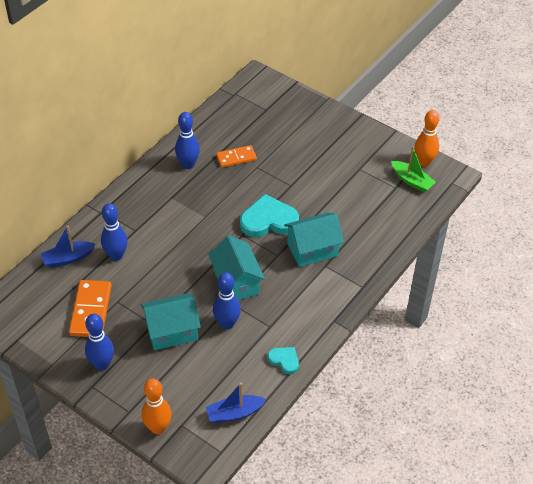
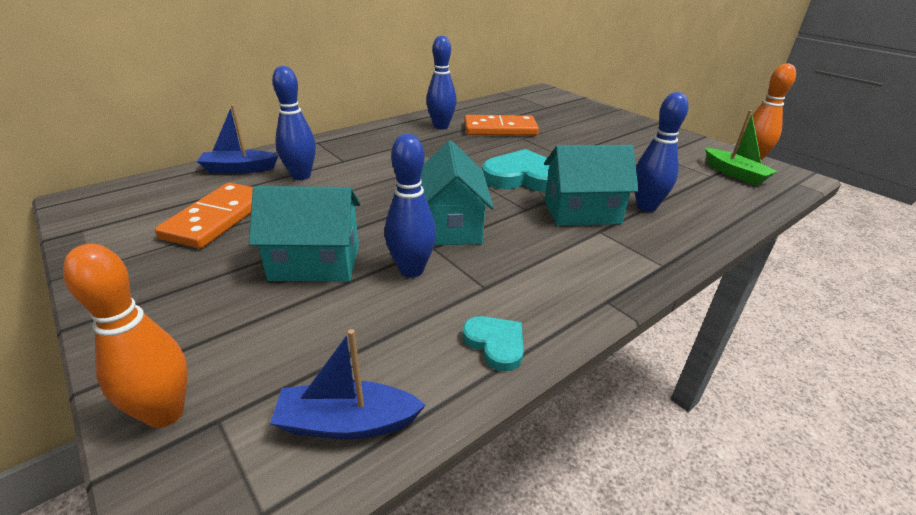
camera: 15 degrees right, 15 degrees down
blue bowling pin [85,314,114,370] -> blue bowling pin moved to [635,92,688,212]
orange domino [216,145,257,168] -> orange domino [465,115,539,136], size x1.54

